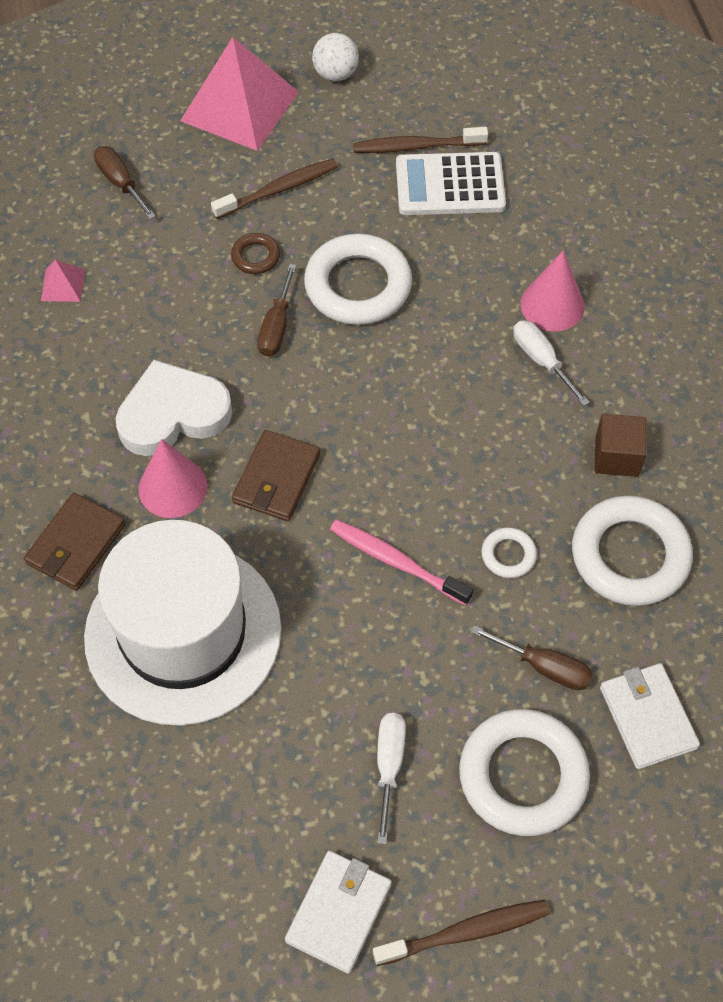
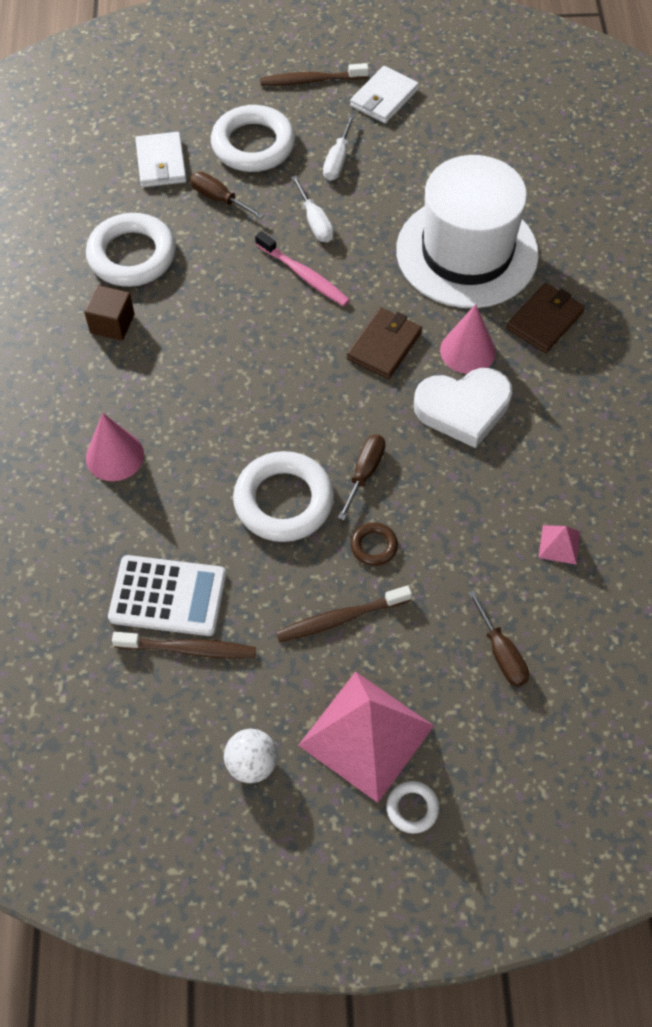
camera: 170 degrees left, 0 degrees up
white ring [481,527,537,578] -> white ring moved to [386,781,439,834]
white screwdriver [513,320,590,406] -> white screwdriver moved to [291,175,334,243]

